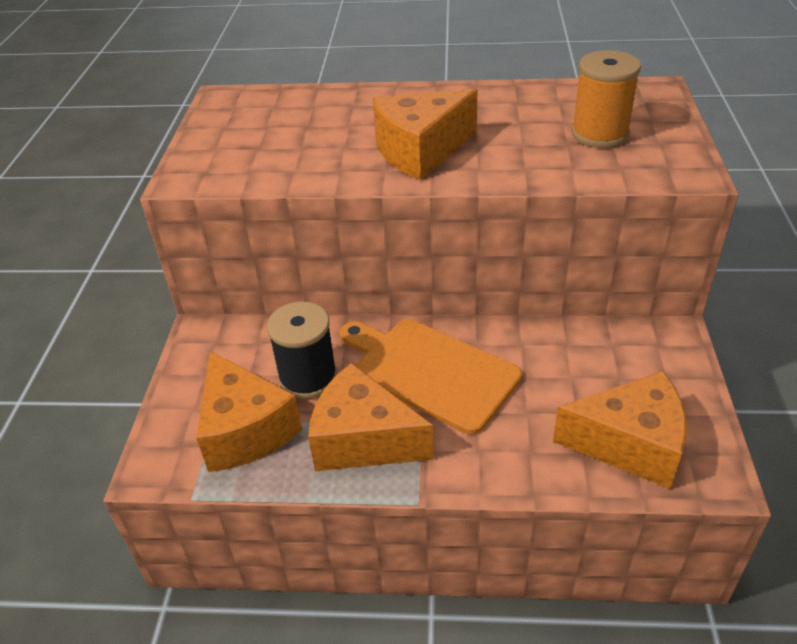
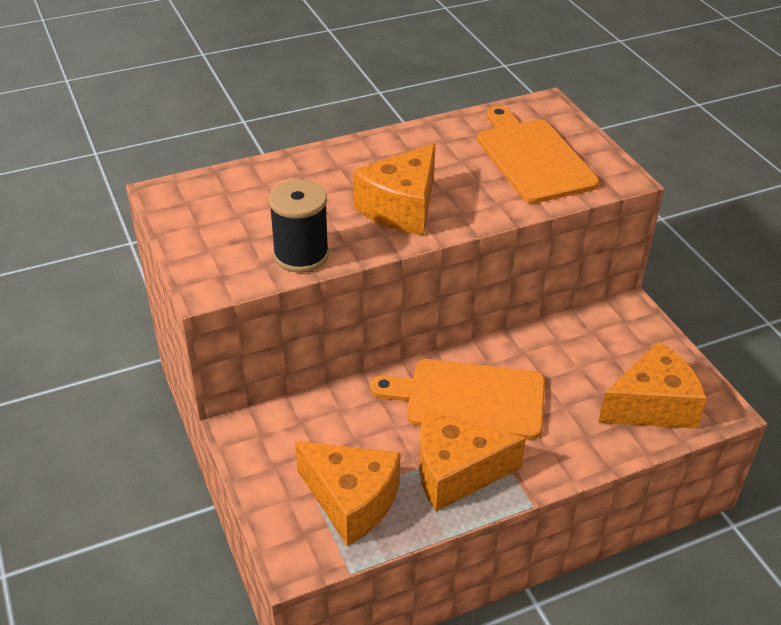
camera: 30 degrees left, 0 degrees up
black spool [267,302,337,399] -> black spool moved to [269,180,329,273]
orange spool [571,50,641,148] -> orange cutting board [477,106,599,203]

